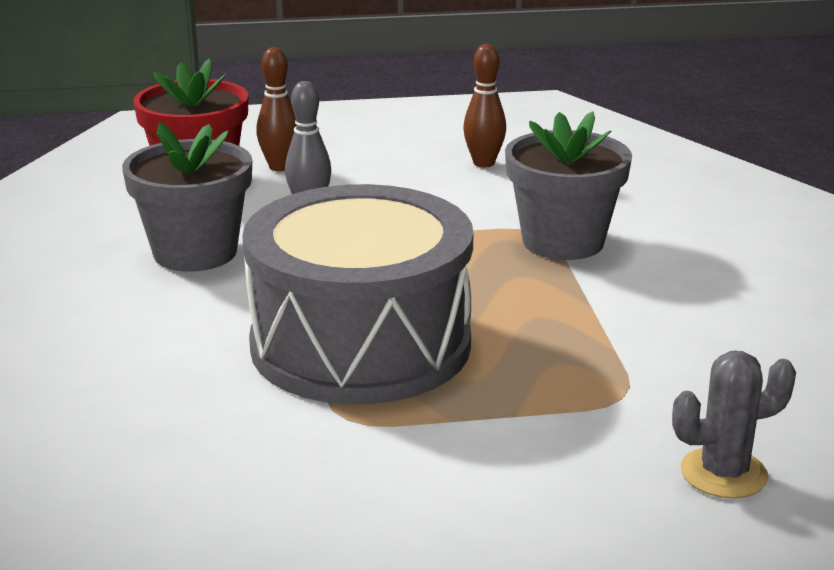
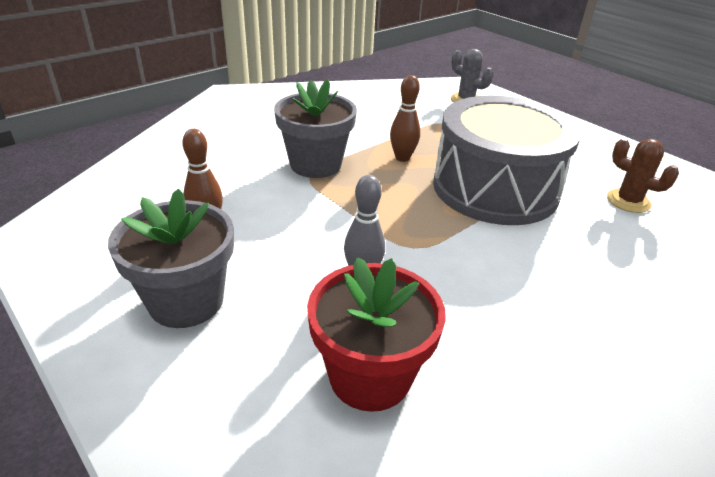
camera: 125 degrees left, 10 degrees up
grey flower pot [122,122,252,272] -> grey flower pot moved to [108,189,234,328]
brown bowling pin [256,47,296,171] -> brown bowling pin moved to [390,75,420,162]
none -> brown cactus [607,138,679,213]

